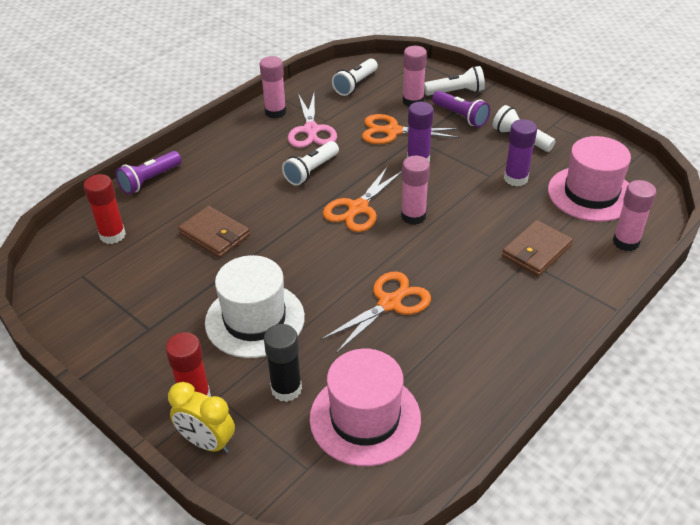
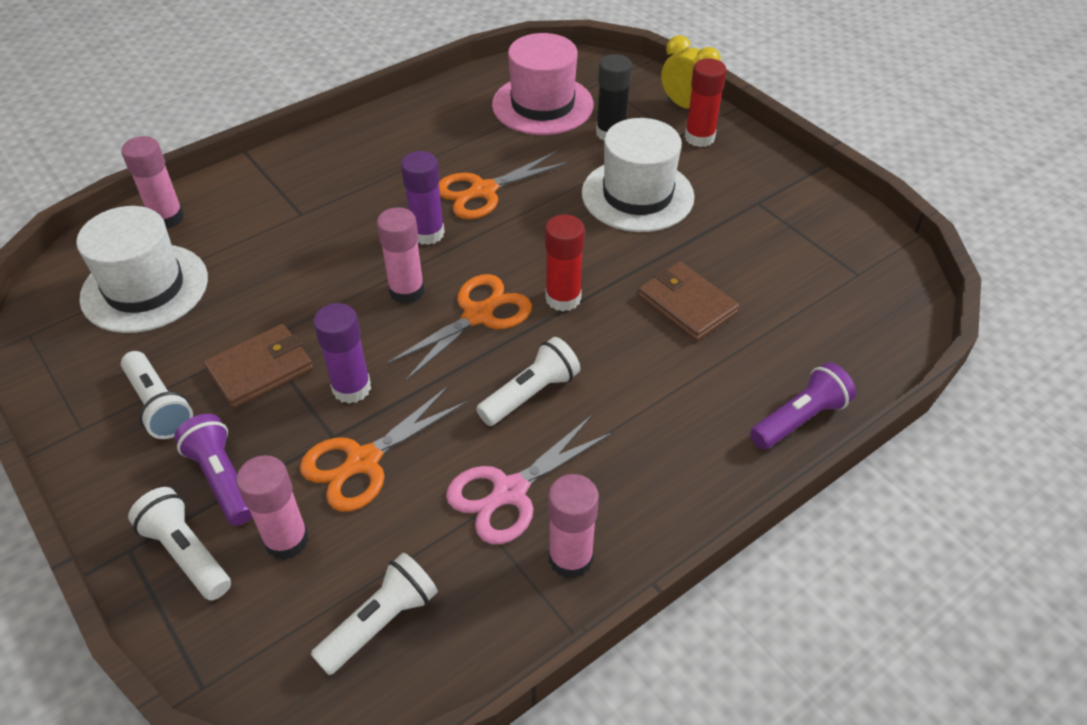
camera: 170 degrees left, 5 degrees up
red glue stick [84,174,126,244] -> red glue stick moved to [545,214,585,311]
pink scissors [288,94,337,148] -> pink scissors turned 135 degrees counterclockwise [446,415,613,544]
orange scissors [362,114,460,144] -> orange scissors turned 120 degrees clockwise [300,385,468,512]
white flashlight [424,66,485,96] -> white flashlight turned 45 degrees clockwise [128,487,231,600]
brown wallet [502,220,573,276] -> brown wallet moved to [204,324,313,409]
purple glue stick [504,119,537,187] -> purple glue stick moved to [401,151,445,245]
pink hat [548,136,631,222] -> white hat [76,206,208,333]

